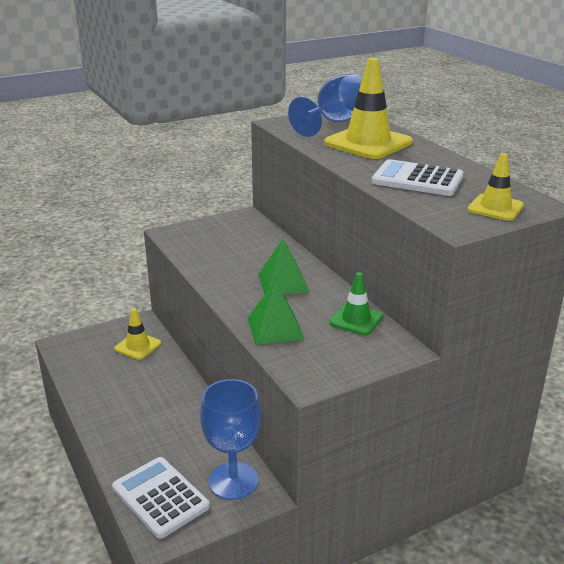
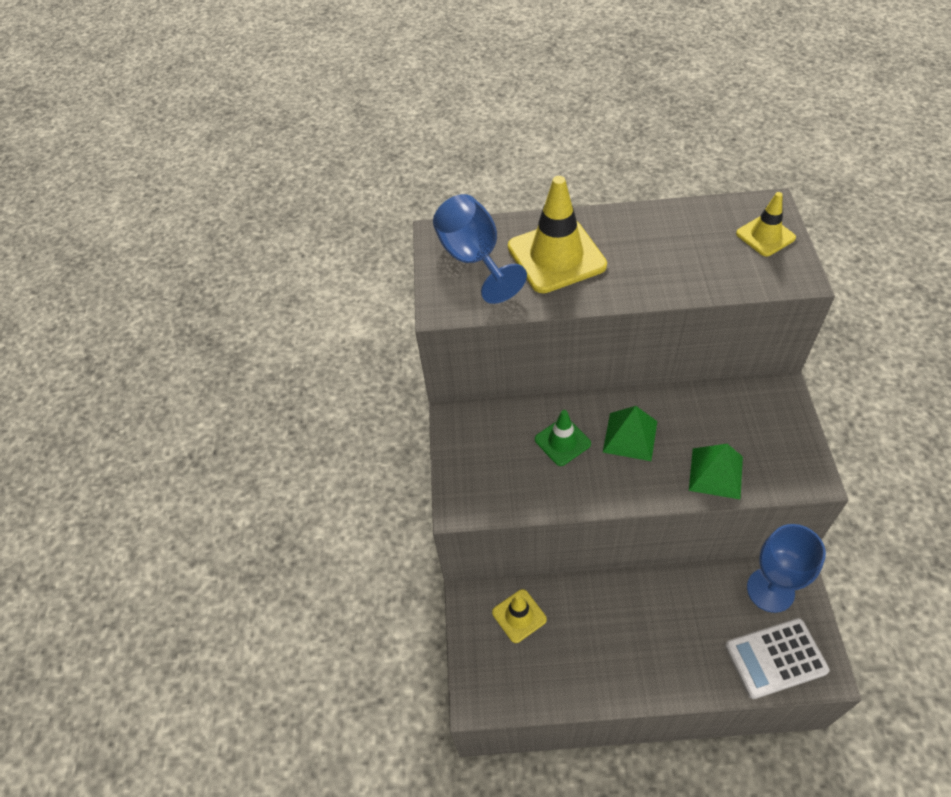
camera: 60 degrees left, 25 degrees up
green traffic cone [329,272,383,335] -> green traffic cone moved to [535,410,591,466]
white calculator [371,159,464,196] -> none

